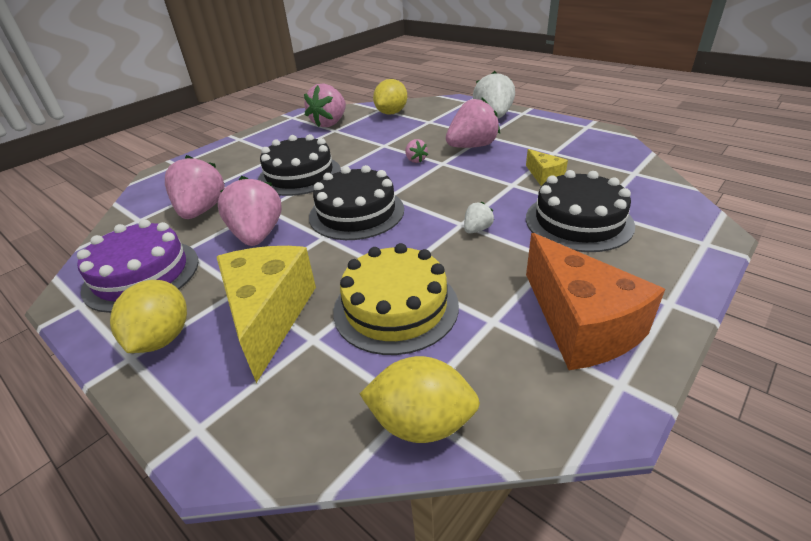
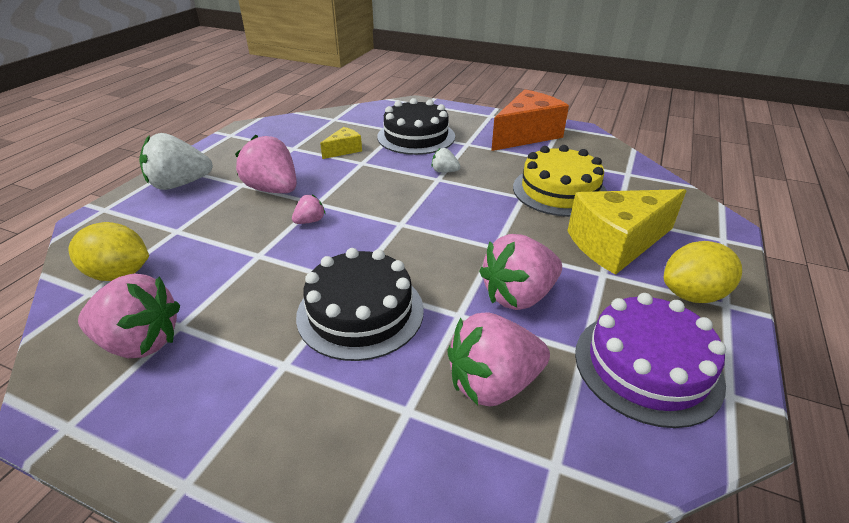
camera: 110 degrees left, 0 degrees up
black cake [309,165,404,240] -> none
yellow lemon [360,356,480,443] -> none

